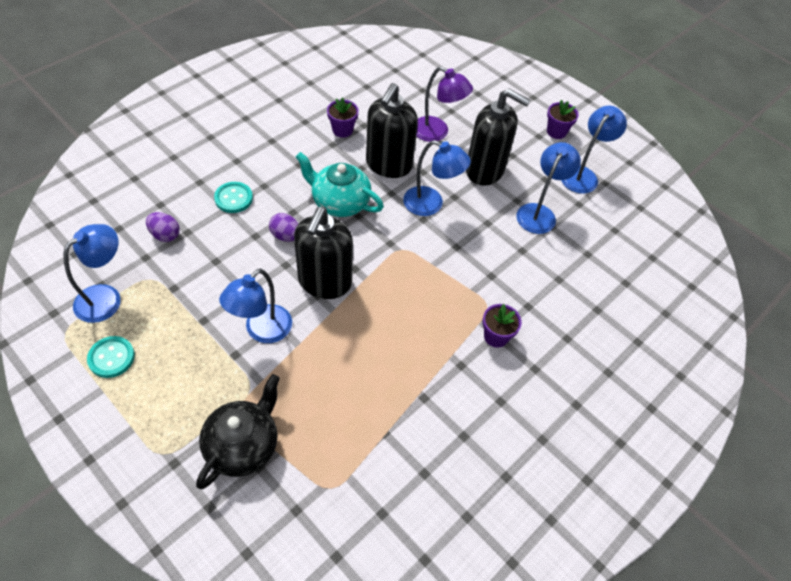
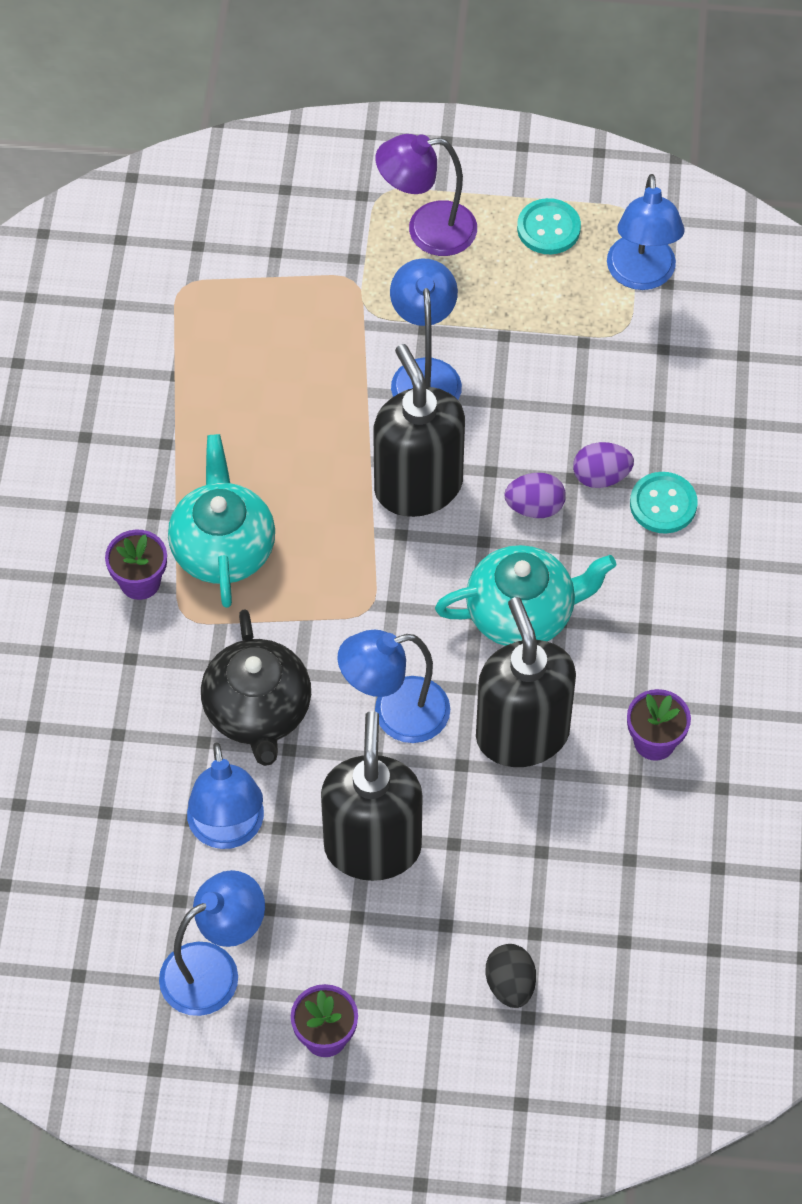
camera: 145 degrees right, 5 degrees up
purple egg [146,212,180,242] -> purple egg moved to [573,442,634,488]
black teapot [196,374,280,489] -> black teapot moved to [201,609,311,766]
purple lamp [416,66,473,142] -> purple lamp moved to [375,134,477,256]
black soap dispenser [466,89,531,186] -> black soap dispenser turned 105 degrees clockwise [321,711,423,881]
blue lamp [561,106,627,194] -> blue lamp turned 120 degrees counterclockwise [159,870,265,1016]
none -> turquoise teapot [168,434,275,608]
none -> black egg [486,944,536,1008]

